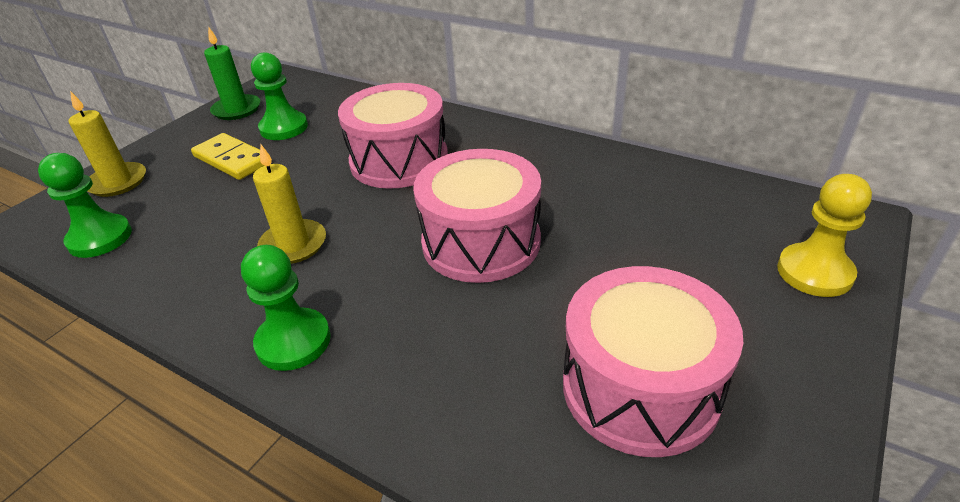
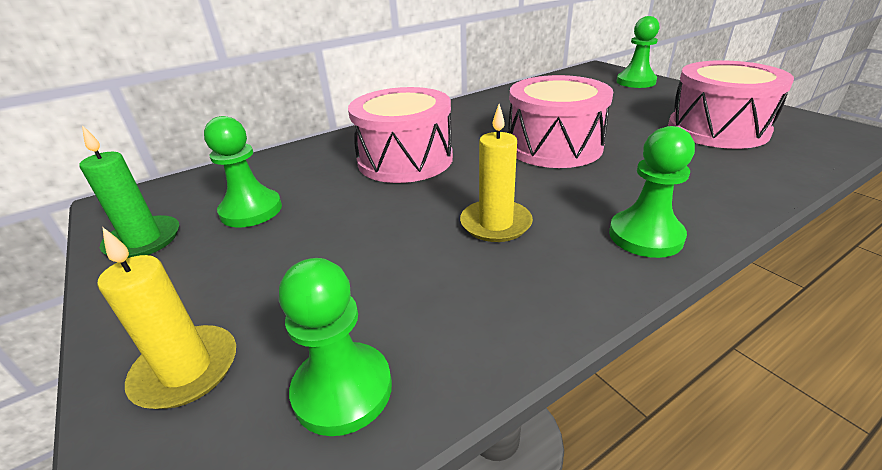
camera: 65 degrees left, 5 degrees down
yellow domino [191,133,264,180] -> none
yellow pawn [777,174,872,297] -> green pawn [617,16,659,88]

